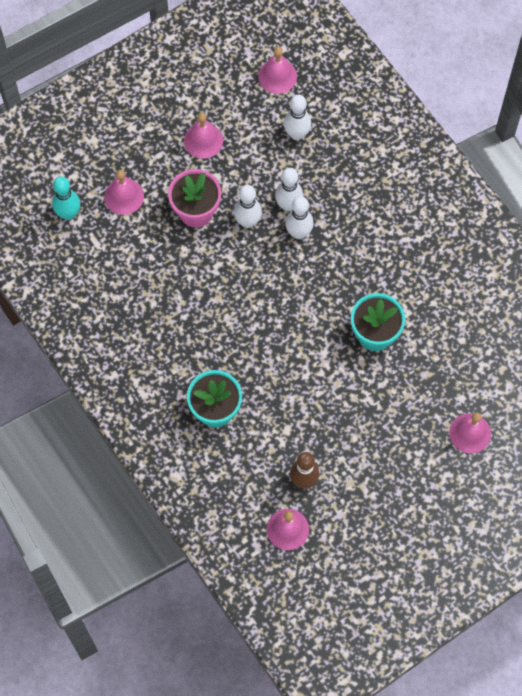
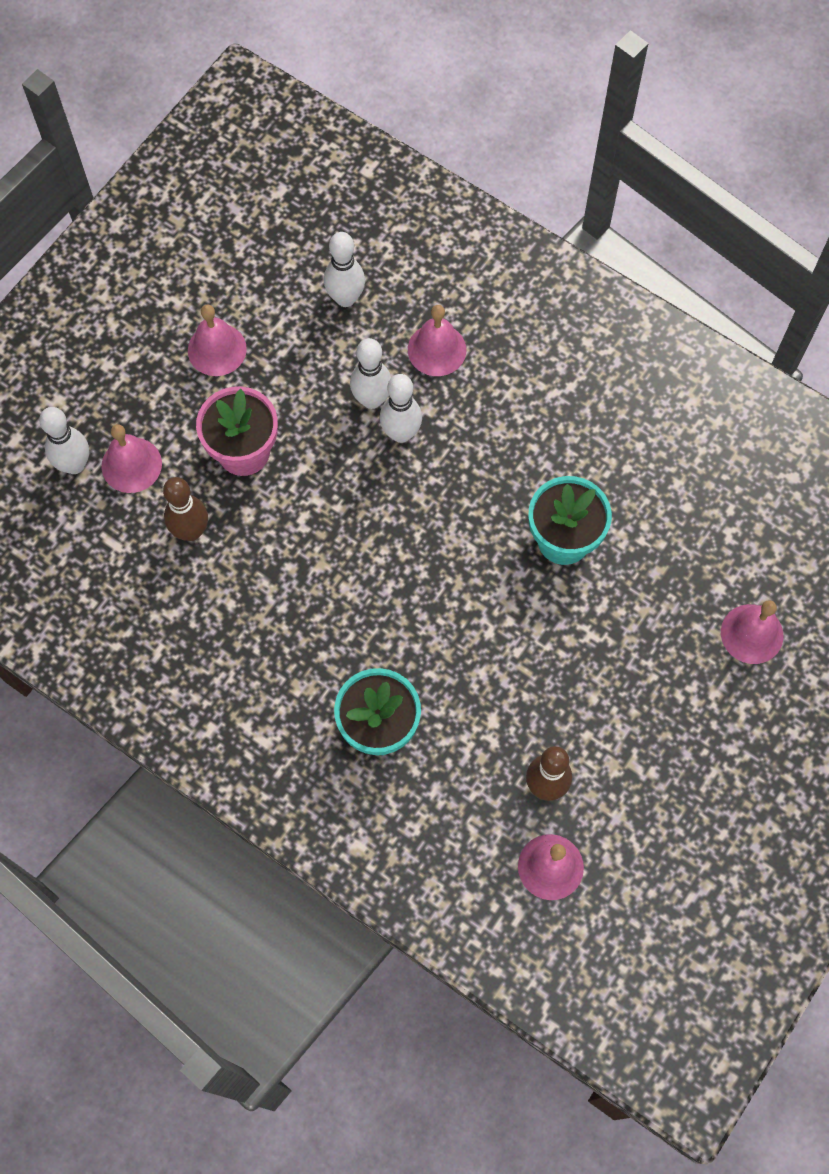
camera: 20 degrees left, 0 degrees up
turquoise bowling pin [52,177,80,220] -> none
white bowling pin [234,185,262,228] -> white bowling pin moved to [39,407,89,474]
pink bell [258,47,297,94] -> pink bell moved to [408,305,466,376]
none -> brown bowling pin [163,477,208,541]

